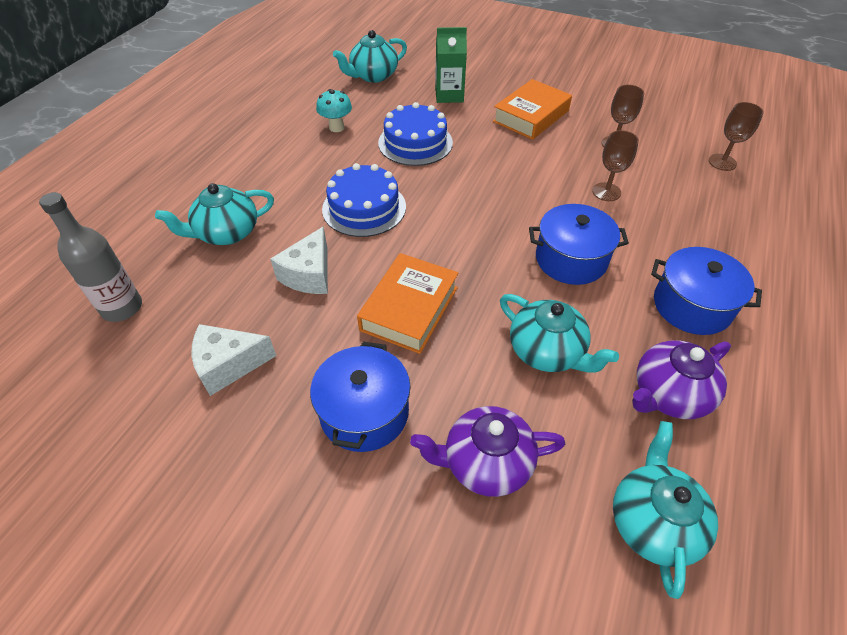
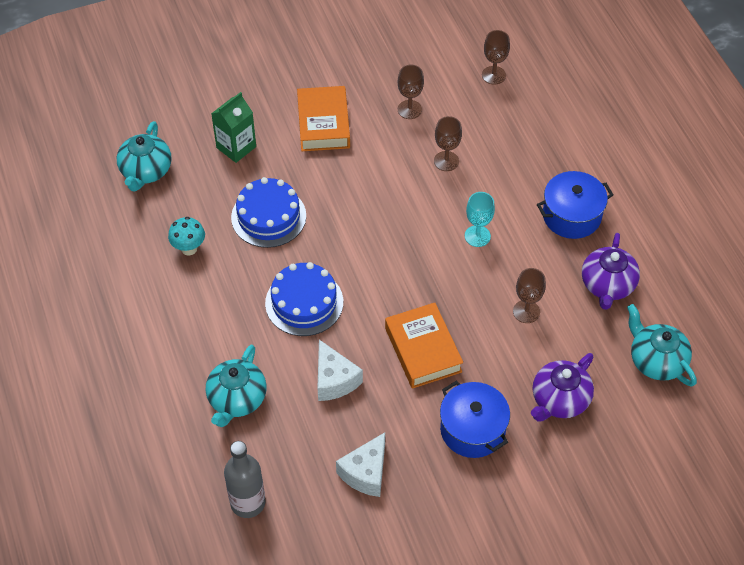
camera: 45 degrees left, 5 degrees up
turquoise teapot [500,294,619,372] -> brown goblet [513,268,546,323]
blue pot [529,204,629,285] -> turquoise goblet [465,192,495,247]

